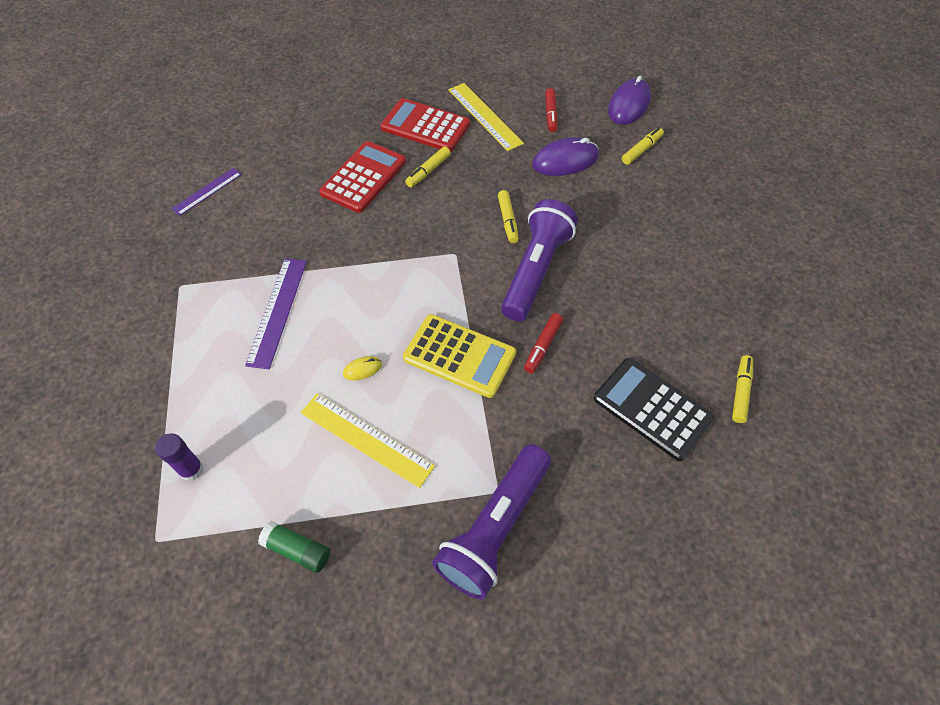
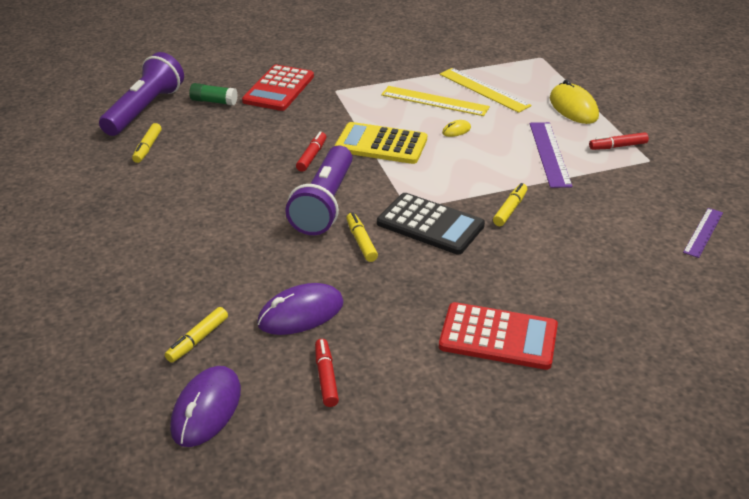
camera: 170 degrees right, 20 degrees down
purple glue stick [155,433,204,481] -> none
green glue stick [258,521,330,573] -> green glue stick moved to [189,83,238,105]
red calculator [319,141,406,213] -> red calculator moved to [242,65,314,111]
yellow marker [405,147,451,187] -> yellow marker moved to [493,183,527,226]
purple flashlight [432,444,551,600] -> purple flashlight moved to [99,52,184,136]
yellow ruler [448,83,524,151] -> yellow ruler moved to [439,68,532,113]
black calculator [594,358,715,461] -> black calculator moved to [377,193,485,255]
none -> yellow mouse [550,79,599,124]
none -> red marker [589,132,649,150]

